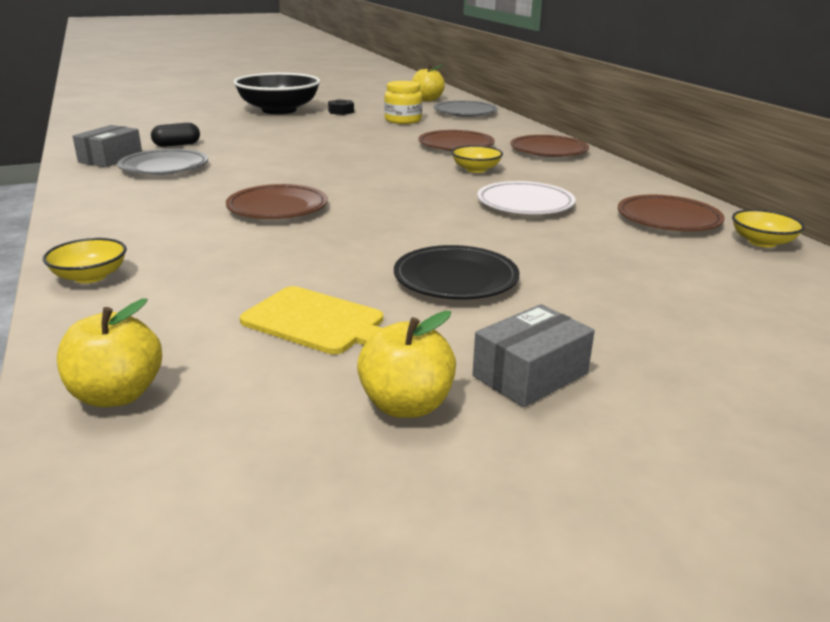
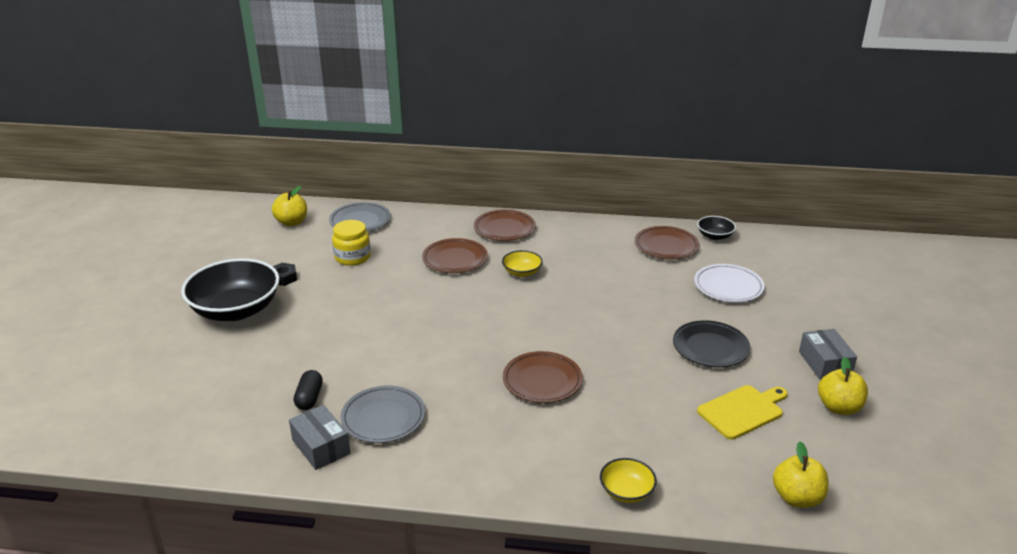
camera: 60 degrees left, 5 degrees up
white plate [477,181,575,214] -> white plate moved to [694,264,765,302]
yellow bowl [732,209,805,247] -> black bowl [697,216,736,240]

